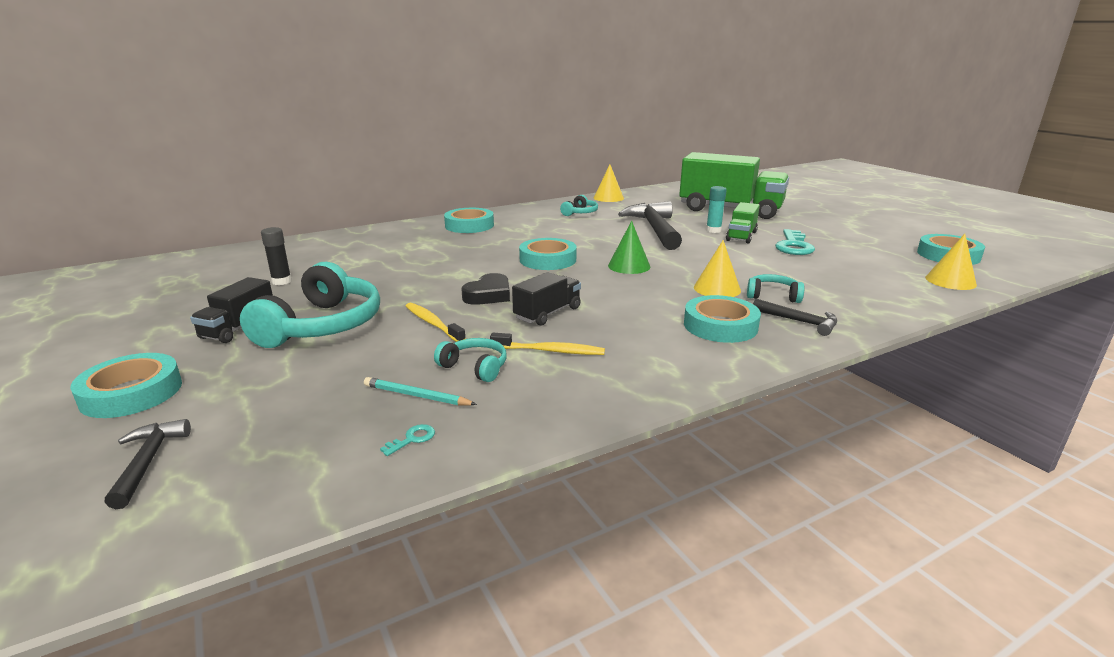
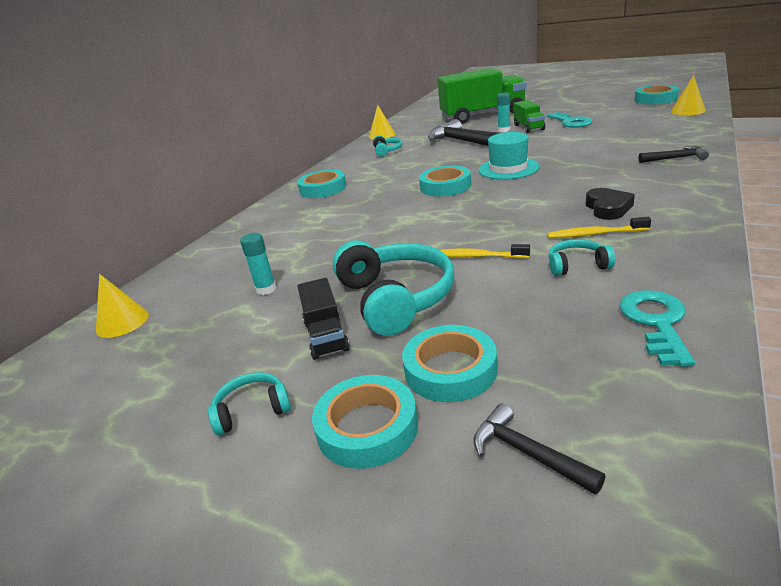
camera: 30 degrees left, 5 degrees up
black glue stick [261,227,292,285] -> turquoise glue stick [240,233,276,295]
turquoise pencil [364,377,477,406] -> none
turquoise key [380,424,435,456] -> turquoise key [620,290,695,367], size x2.36
black heart [461,273,510,305] -> black heart moved to [586,188,635,220]
yellow toothbrush [490,333,605,355] -> yellow toothbrush turned 150 degrees counterclockwise [547,217,651,238]
black truck [512,272,581,326] -> none
green cone [608,221,650,274] -> turquoise hat [478,132,540,180]
turquoise tape [684,295,761,343] -> turquoise tape moved to [402,325,497,402]
yellow cone [694,240,741,297] -> yellow cone moved to [96,274,149,338]
turquoise headphones [747,274,804,303] -> turquoise headphones moved to [208,372,291,435]

